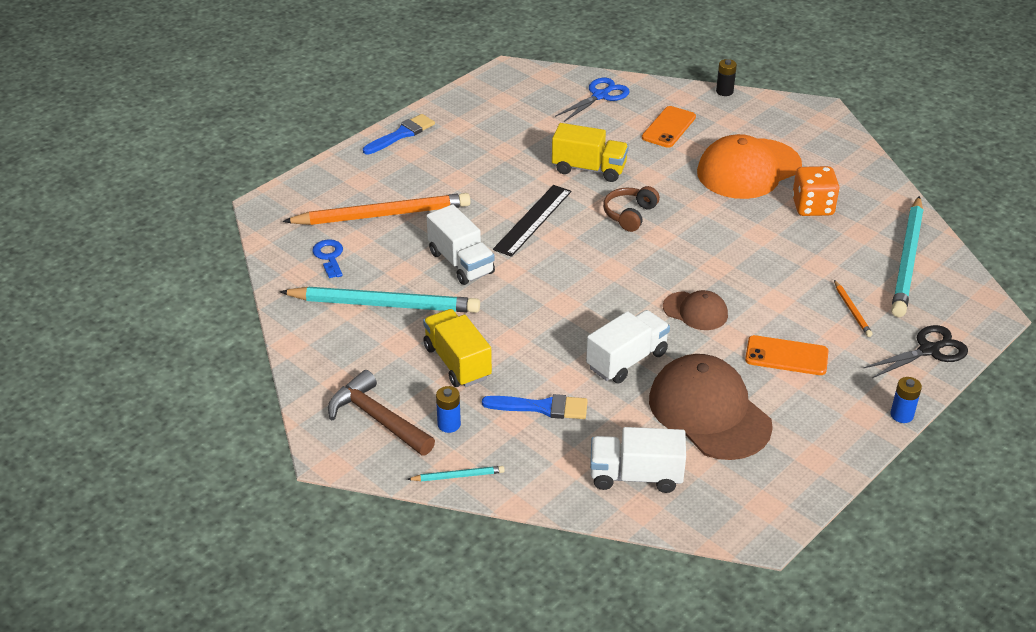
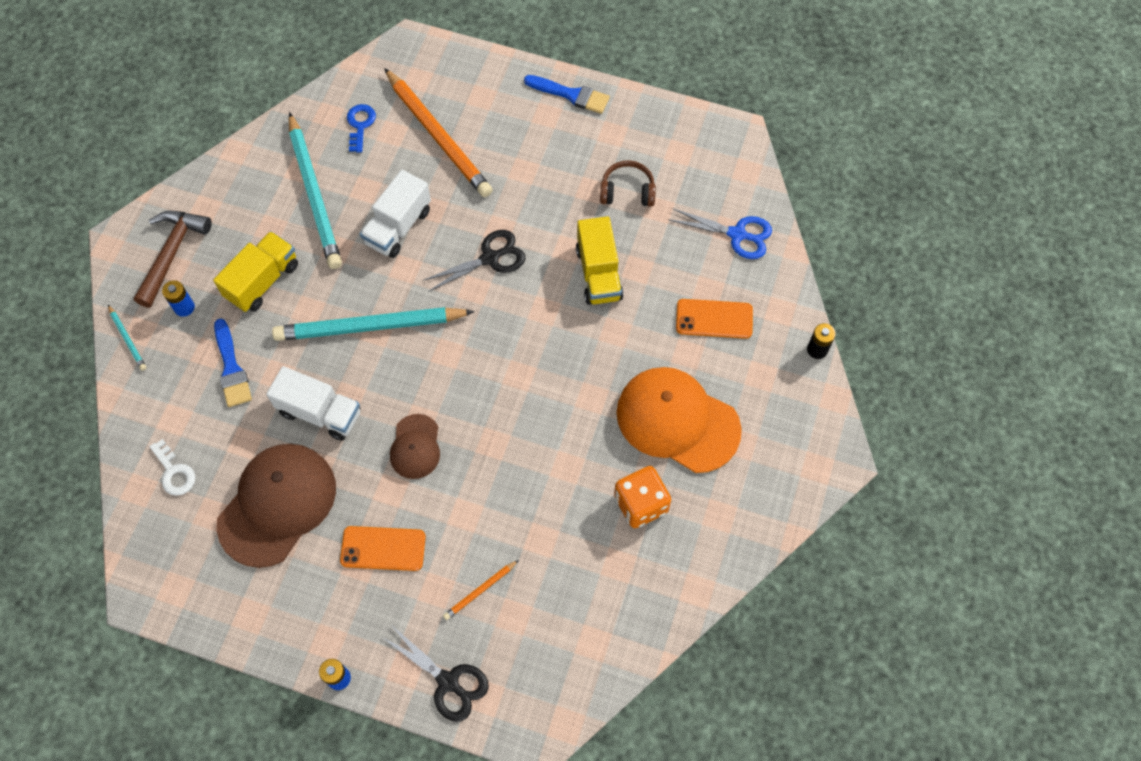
camera: 65 degrees right, 25 degrees up
blue key [312,239,343,278] -> blue key turned 45 degrees counterclockwise [347,104,376,153]
black ruler [493,185,571,257] -> black scissors [422,230,525,292]
white truck [590,427,686,493] -> white key [150,439,195,496]
brown headphones [603,186,660,232] -> brown headphones moved to [600,160,656,207]
orange phone [745,335,828,375] -> orange phone turned 75 degrees counterclockwise [340,526,426,571]
turquoise pencil [891,196,923,317] -> turquoise pencil moved to [272,307,475,341]

